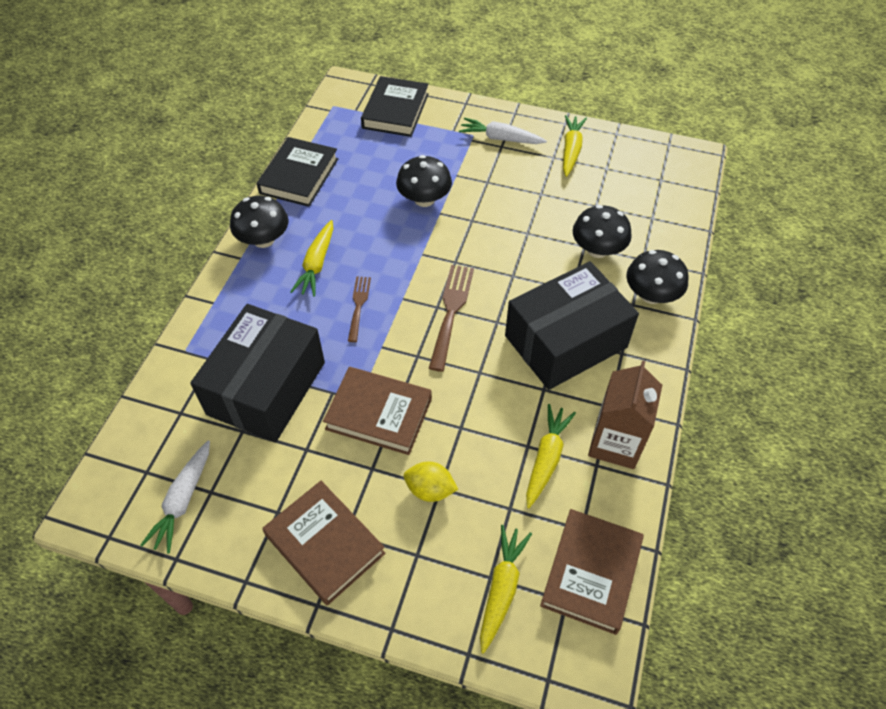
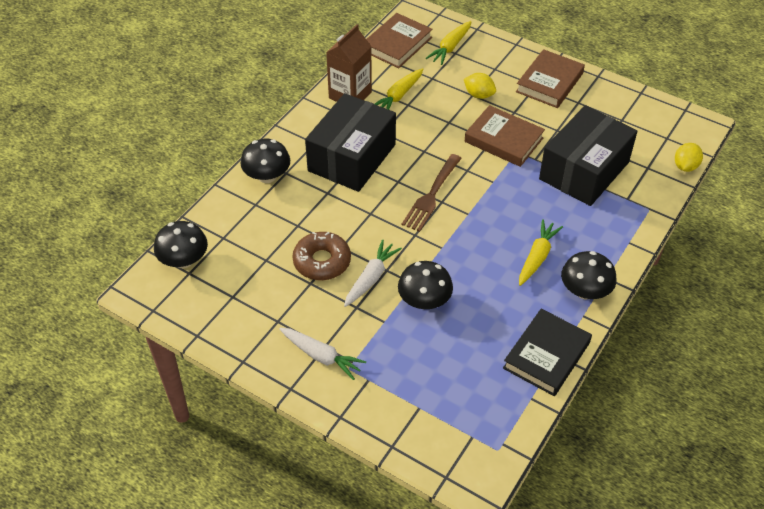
camera: 165 degrees left, 5 degrees down
white carrot [140,441,210,554] -> white carrot moved to [344,240,402,307]
brown book [262,481,385,606] -> brown book turned 60 degrees clockwise [516,49,585,108]
brown fork [348,276,371,342] -> none
black book [361,76,429,137] -> none
black box [505,261,639,390] -> black box turned 45 degrees counterclockwise [305,93,396,192]
yellow carrot [563,115,587,177] -> none
black mushroom [573,205,632,258] -> black mushroom moved to [154,221,208,268]
none -> brown donut [293,232,351,280]
none -> yellow lemon [675,143,703,172]

